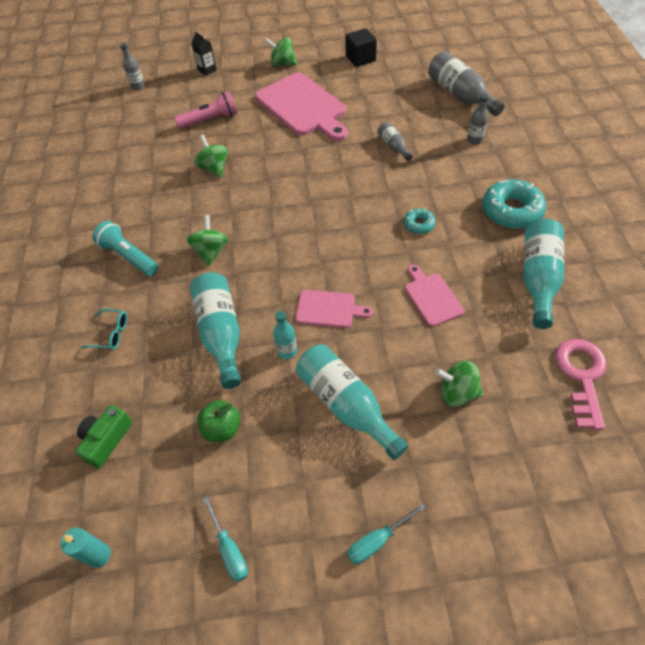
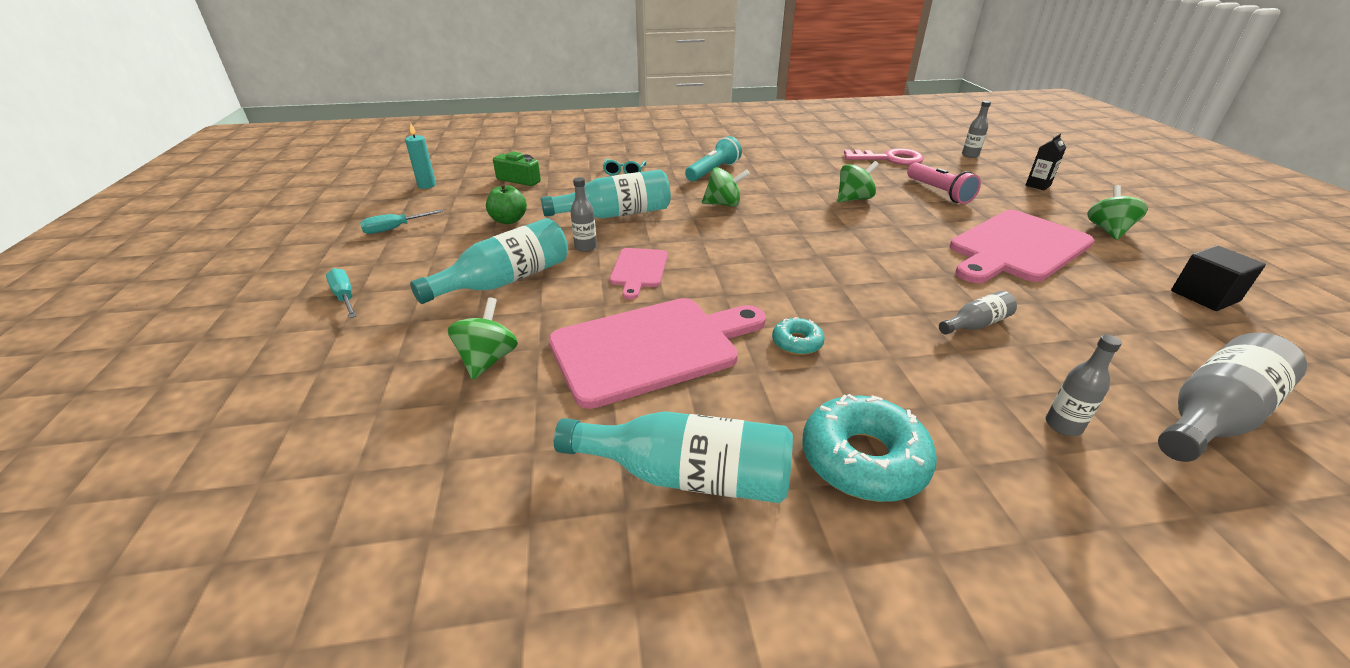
camera: 85 degrees right, 20 degrees down
turquoise bottle [273,311,297,359] -> grey bottle [571,177,597,252]
pink cutting board [405,265,465,327] -> pink cutting board [549,298,766,409], size x1.97
pink key [555,339,607,430] -> pink key moved to [844,148,924,165]

